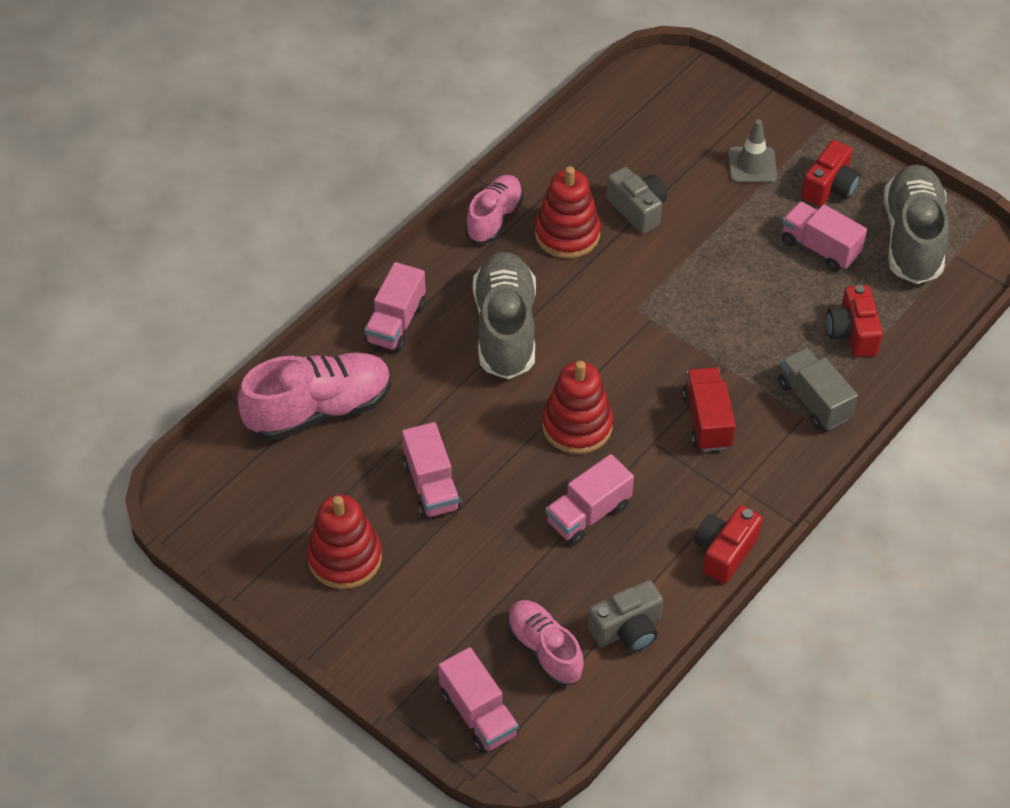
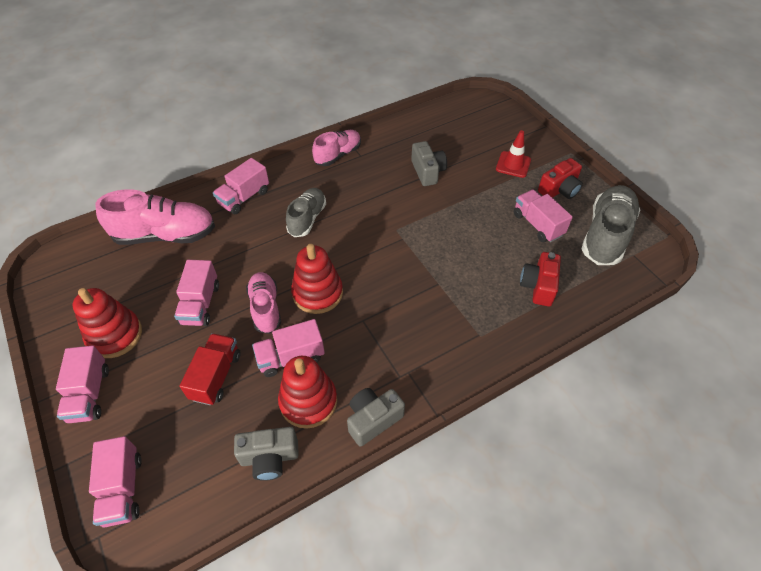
camera: 20 degrees right, 0 degrees up
grey shoe [473,252,536,379] -> grey shoe [286,188,326,237], size x0.63
pink shoe [507,600,584,686] -> pink shoe moved to [246,272,281,334]
red stacking toy [535,166,601,259] -> red stacking toy moved to [278,356,337,429]
red truck [682,367,736,451] -> red truck moved to [179,333,241,405]
red camera [694,505,762,584] -> grey camera [347,388,405,447]
grey traffic cone [728,120,777,183] -> red traffic cone [496,130,531,178]
grey truck [778,347,858,430] -> none
none -> pink truck [56,345,109,423]

